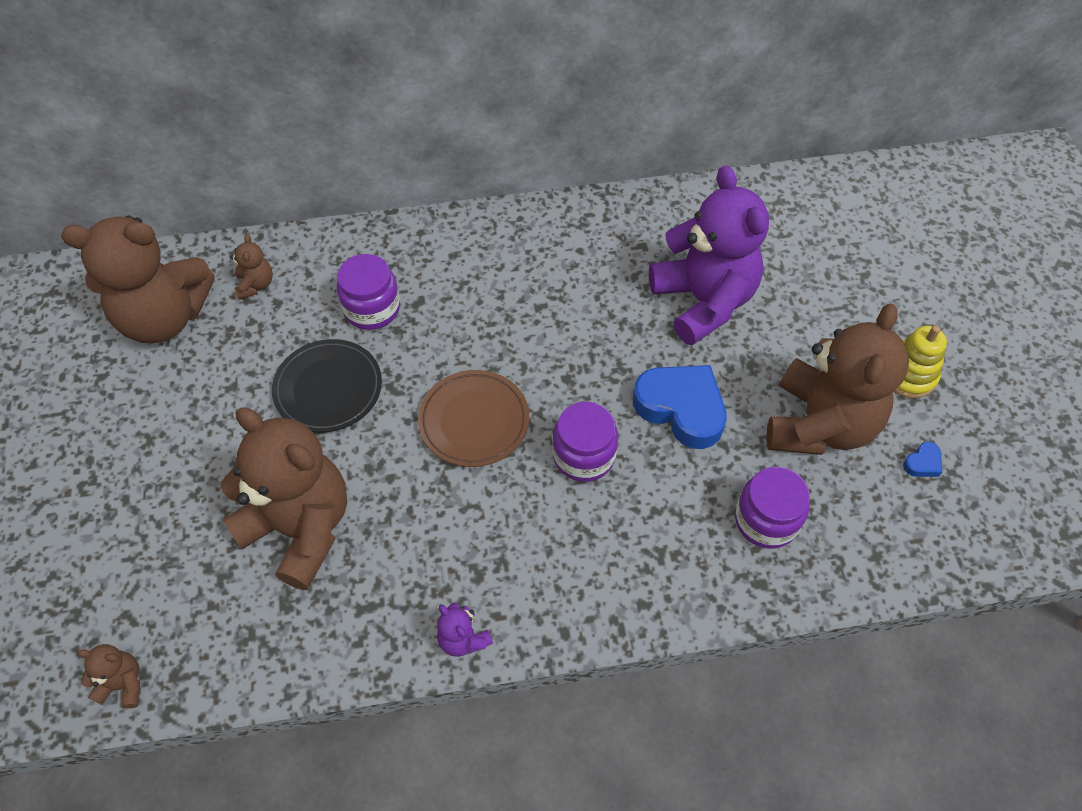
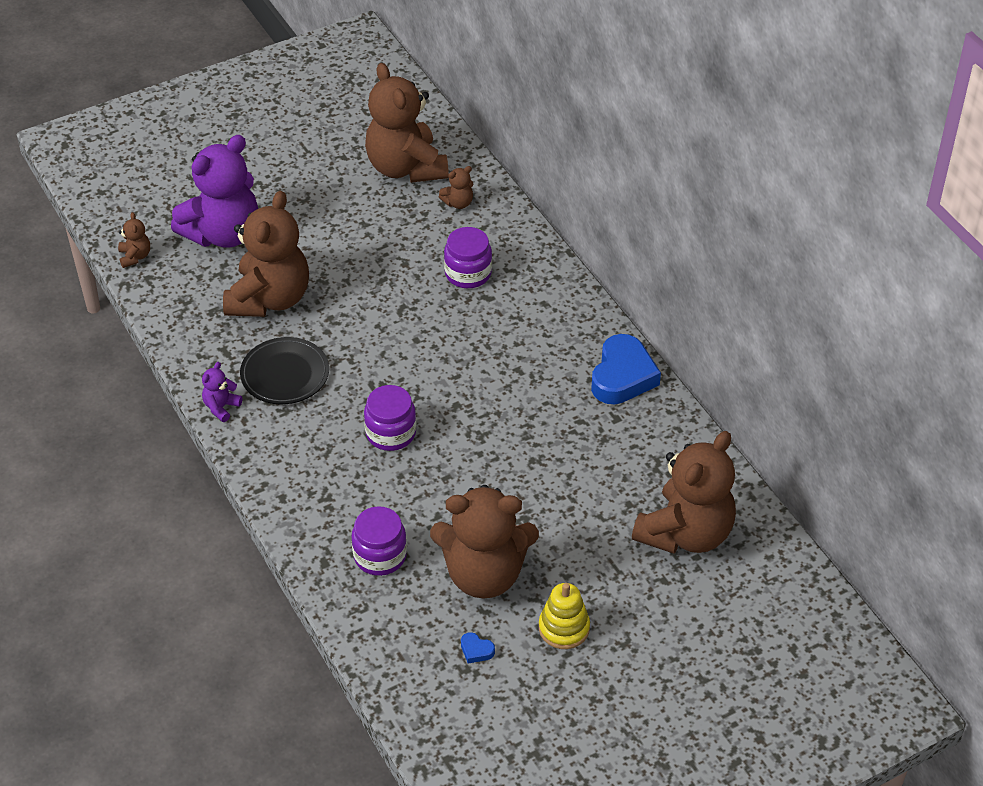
camera: 70 degrees right, 10 degrees down
black plate [272,339,382,432] -> black plate moved to [240,337,329,404]
brown plate [418,370,529,467] -> none
blue heart [633,365,727,449] -> blue heart moved to [591,334,661,404]
purple teddy bear [649,166,769,345] -> purple teddy bear moved to [171,135,258,248]
none -> brown teddy bear [632,431,736,554]

